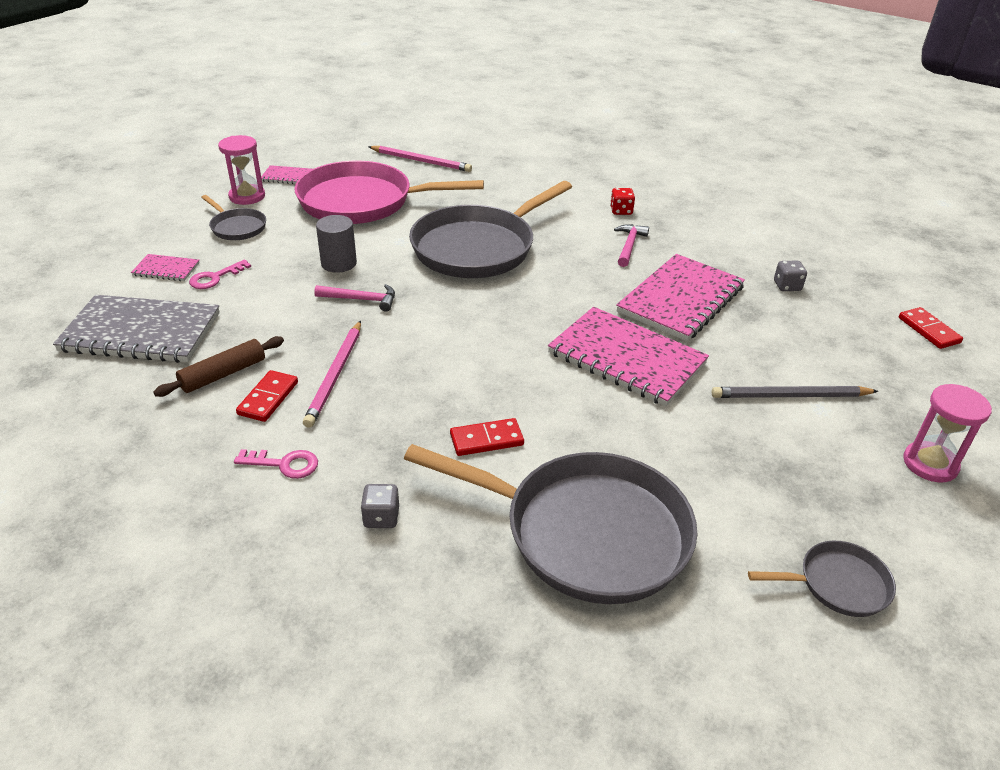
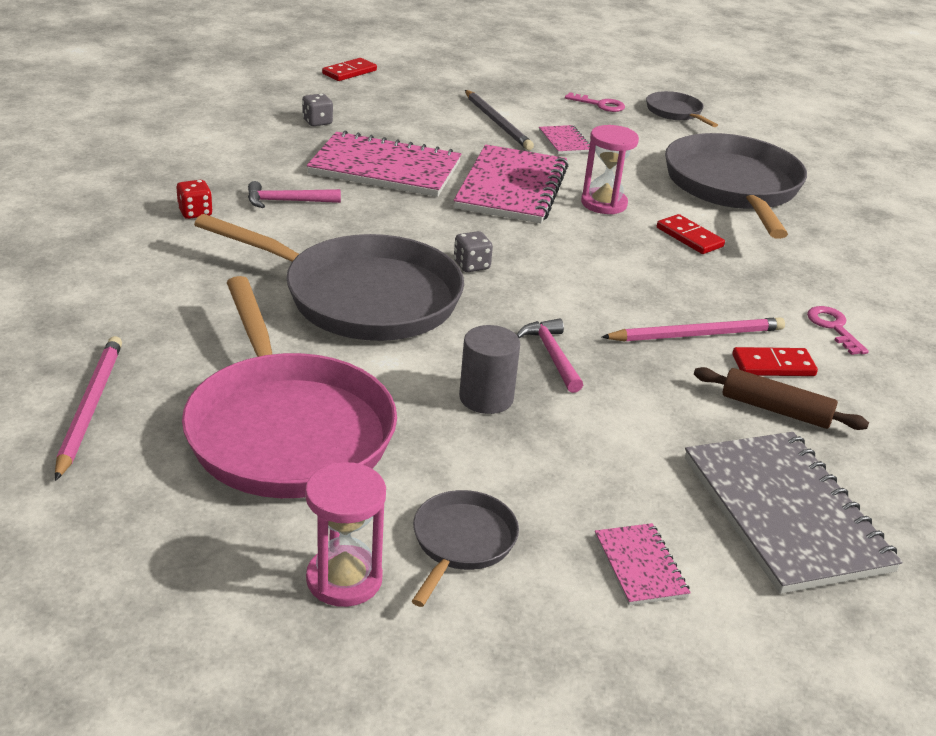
camera: 115 degrees left, 5 degrees down
pink key [189,260,251,289] -> pink key moved to [565,92,625,112]
pink notebook [261,165,312,184] -> pink notebook moved to [539,125,590,154]
grey dice [361,484,399,528] -> grey dice moved to [454,231,493,272]
pink hourglass [903,384,992,482] -> pink hourglass moved to [581,125,639,214]

